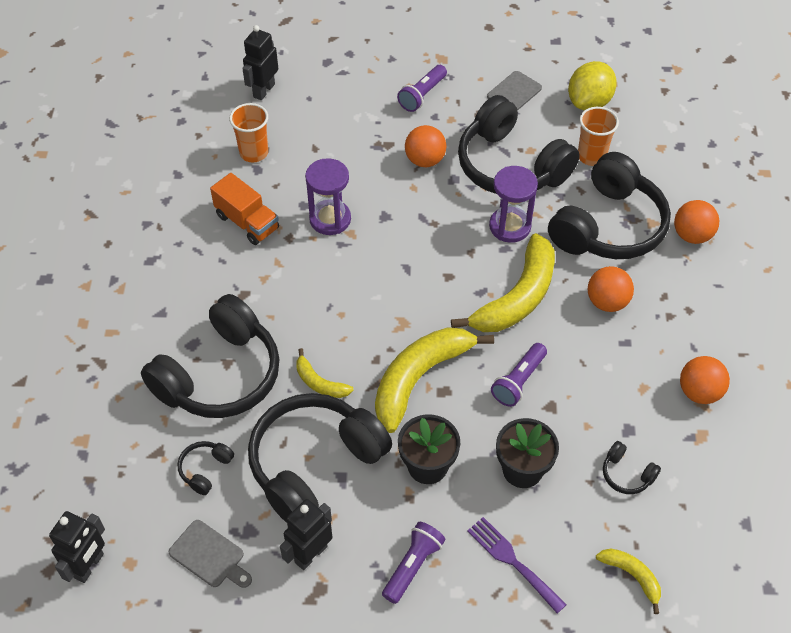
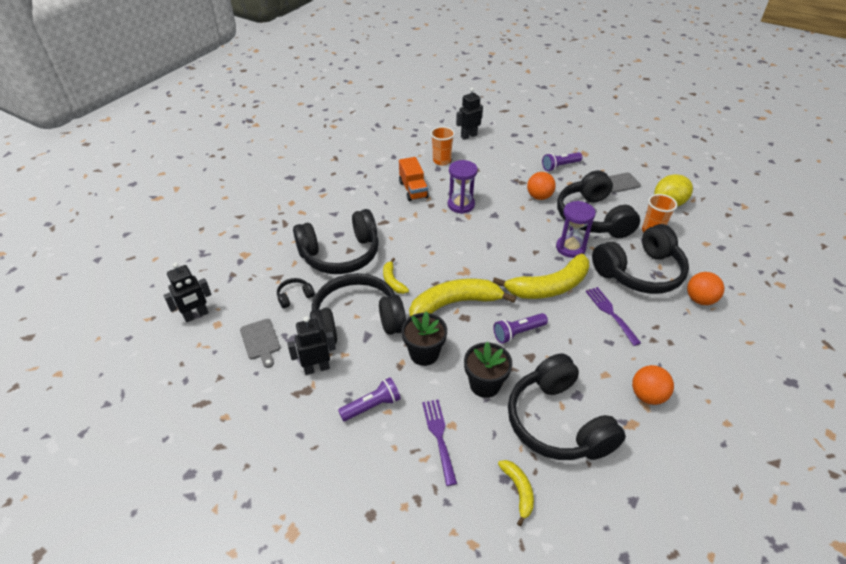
camera: 30 degrees right, 10 degrees down
orange ball [588,266,634,312] -> purple fork [586,287,641,346]
black headphones [603,441,661,494] -> black headphones [508,353,626,460], size x2.48

